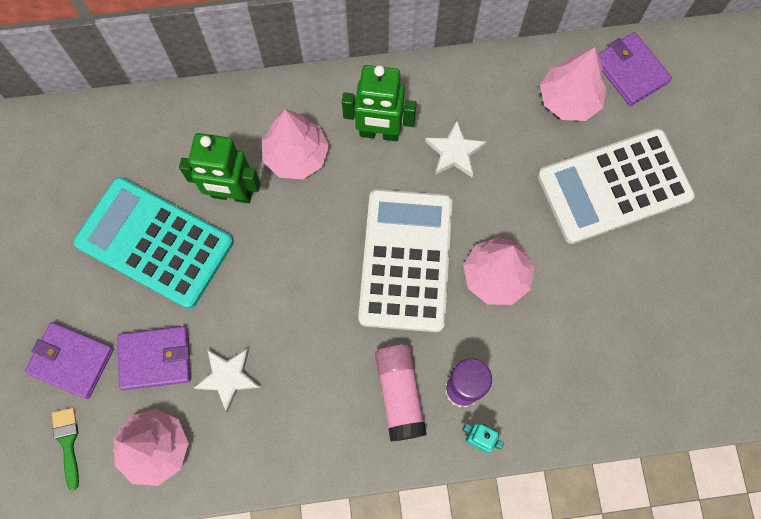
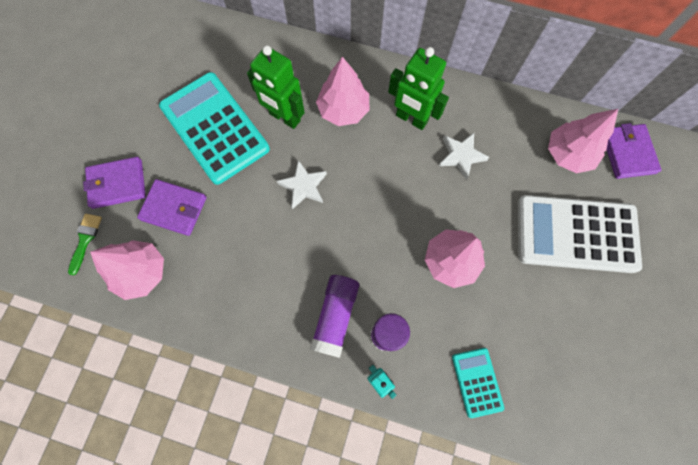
camera: 25 degrees right, 0 degrees up
purple wallet [25,322,114,399] -> purple wallet turned 60 degrees counterclockwise [83,157,146,209]
white star [194,348,261,412] -> white star moved to [277,160,327,209]
white calculator [358,189,452,332] -> none
pink glue stick [375,344,427,442] -> purple glue stick [310,275,359,358]
none -> turquoise calculator [452,348,504,418]

